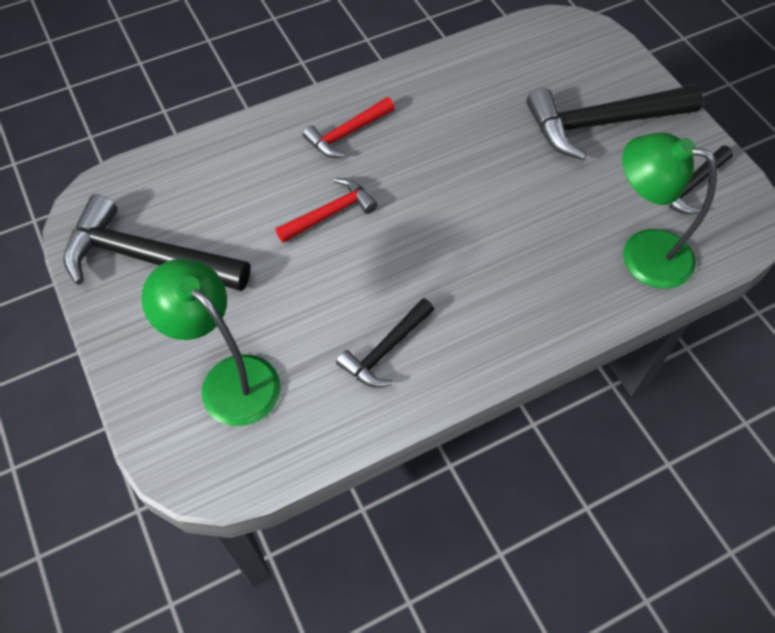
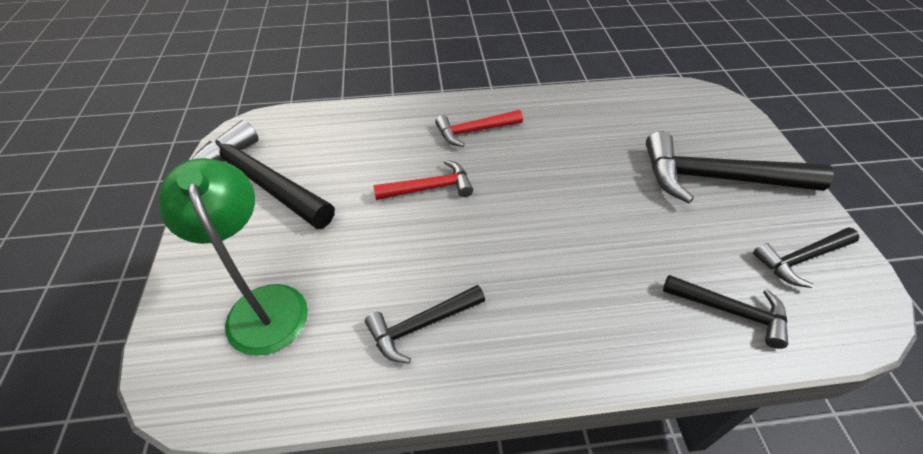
camera: 20 degrees right, 10 degrees down
green lamp [622,133,717,289] -> black hammer [663,275,788,349]

